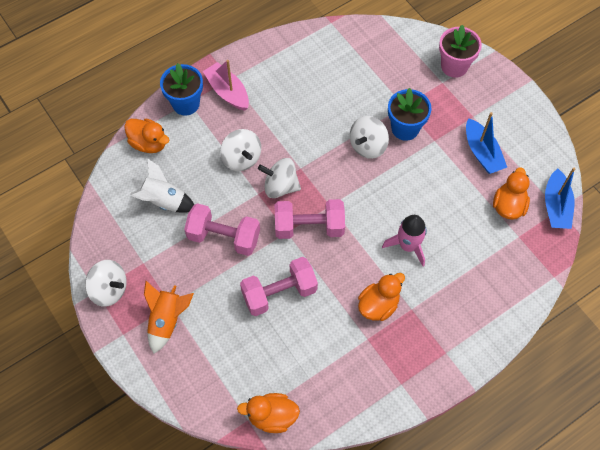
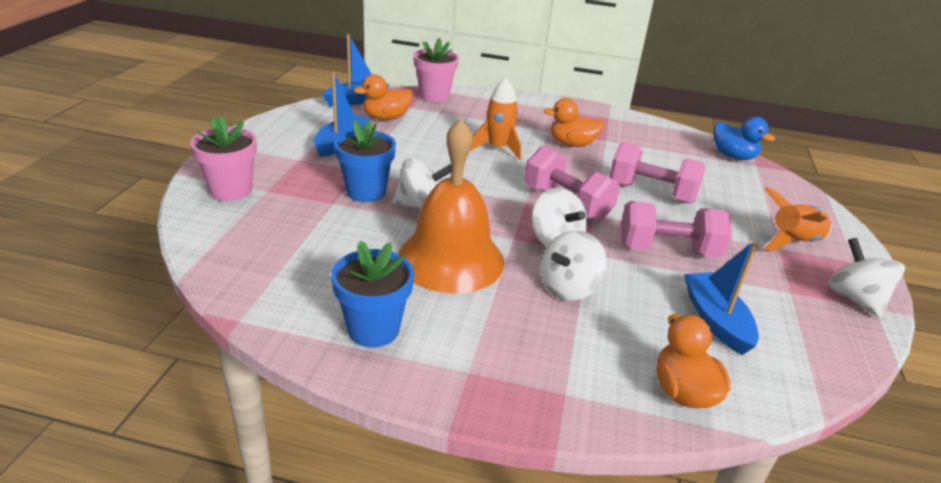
camera: 135 degrees left, 30 degrees down
white rocket [130,159,194,213] -> blue boat [684,240,759,355]
blue flower pot [160,63,203,116] -> blue flower pot moved to [331,241,414,348]
pink dumbbell [184,203,260,256] -> pink dumbbell turned 60 degrees counterclockwise [621,201,732,258]
pink boat [203,60,249,111] -> none
white spinning top [220,129,261,171] -> white spinning top turned 150 degrees counterclockwise [540,230,607,301]
orange duck [237,393,300,433] -> blue duck [713,117,775,160]
pink rocket [382,215,427,266] -> orange rocket [470,78,521,160]
none -> orange bell [398,118,504,293]
none -> pink flower pot [413,38,459,102]

